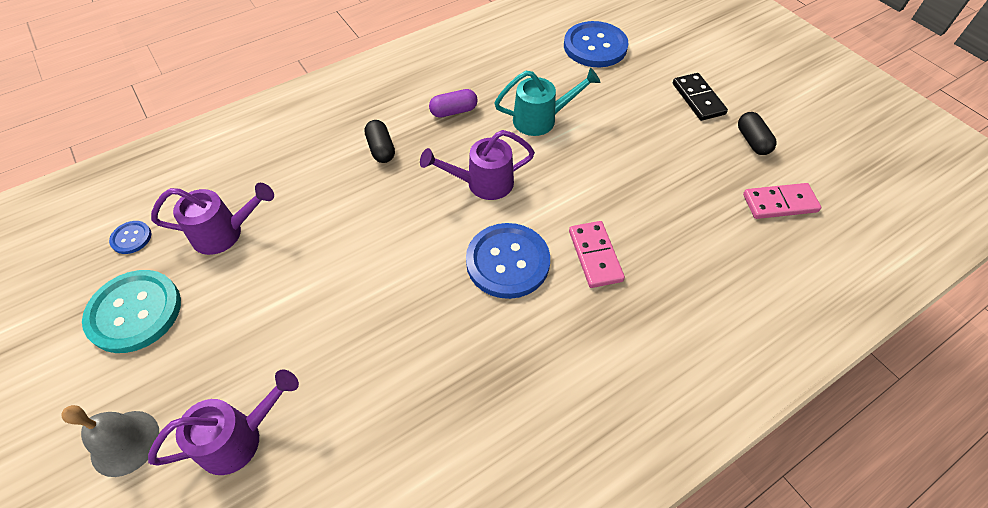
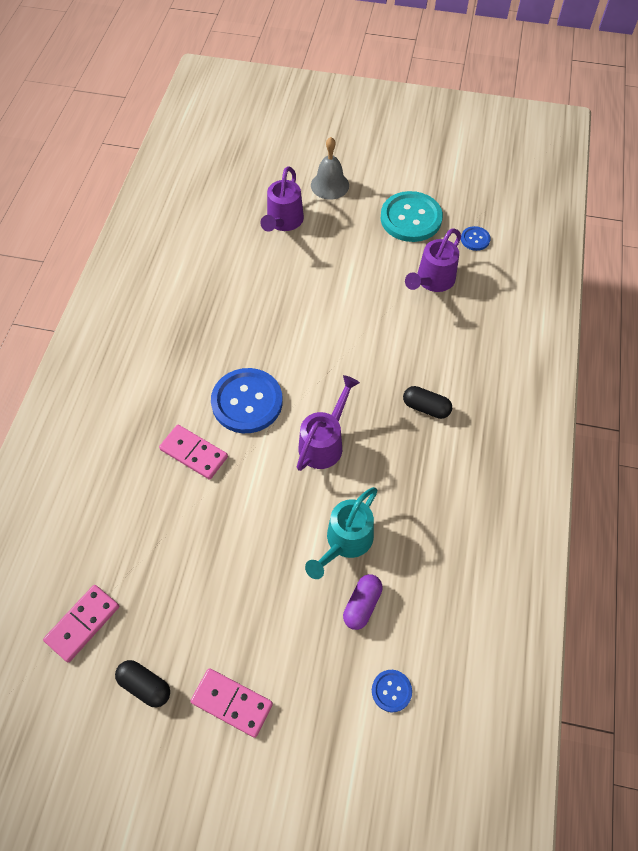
camera: 135 degrees right, 5 degrees up
purple capsule [429,89,478,118] -> purple capsule moved to [343,574,383,630]
blue button [564,21,628,67] -> blue button [372,670,412,712], size x0.47
black domino [673,73,728,121] -> pink domino [190,668,273,738]

